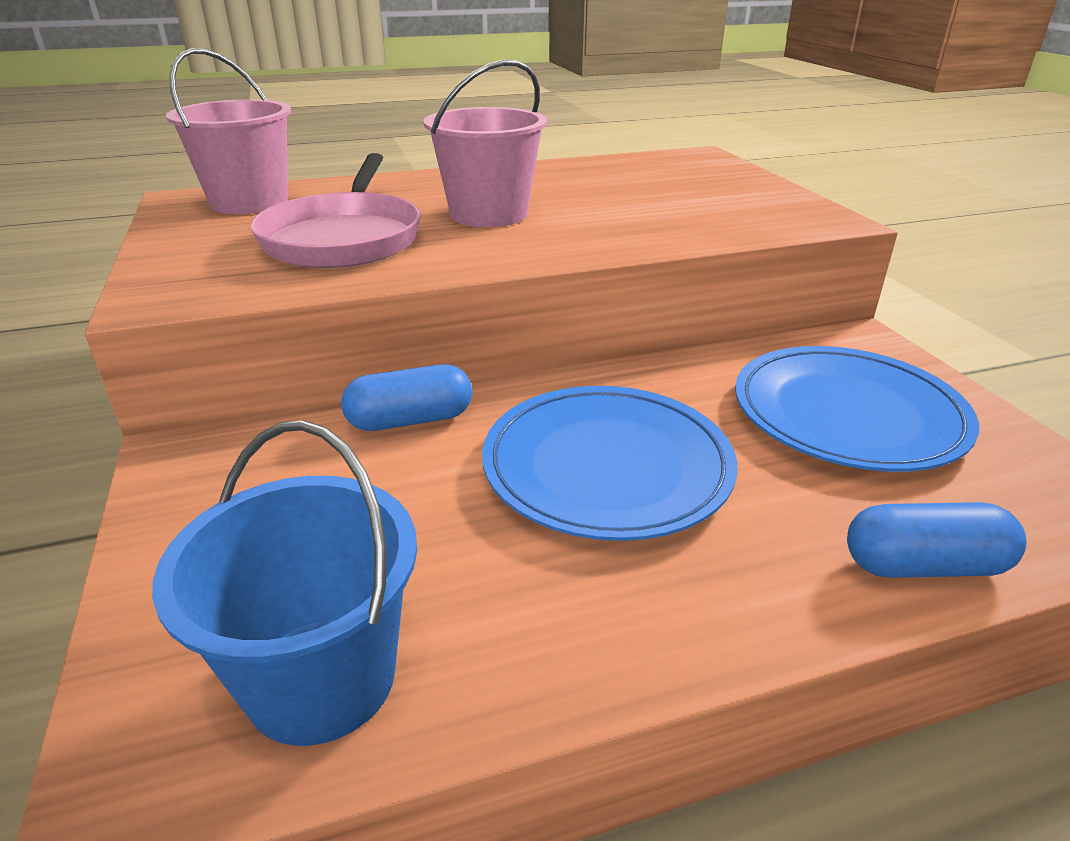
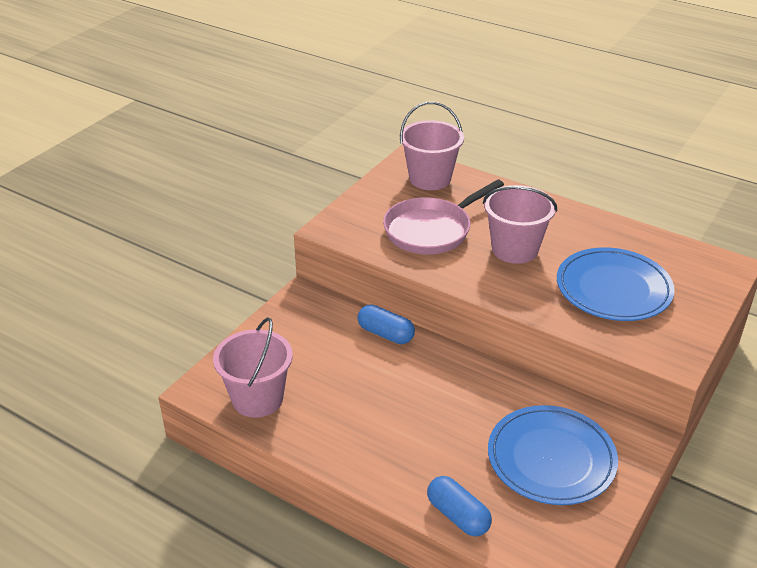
camera: 50 degrees right, 5 degrees up
blue bucket [152,421,417,746] -> pink bucket [213,317,293,418]
blue plate [482,386,737,541] -> blue plate moved to [557,248,675,321]

